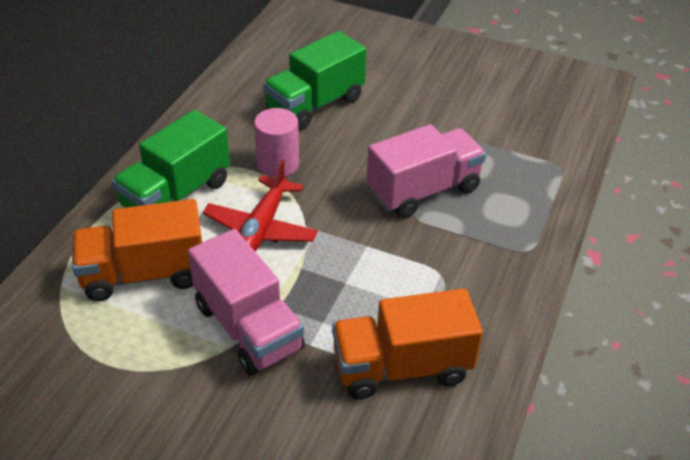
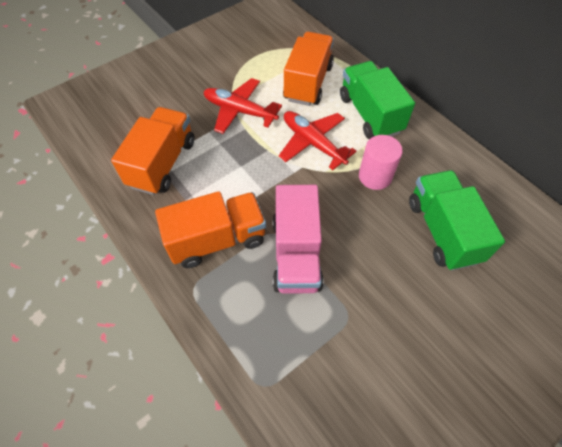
camera: 120 degrees right, 15 degrees up
pink truck [188,229,305,375] -> red plane [204,78,282,134]
none -> orange truck [155,191,266,268]

